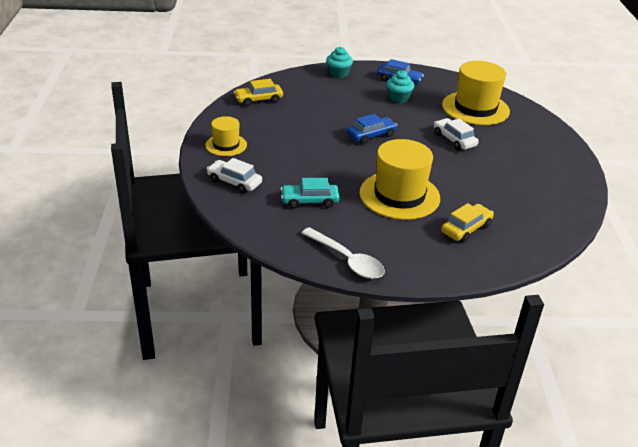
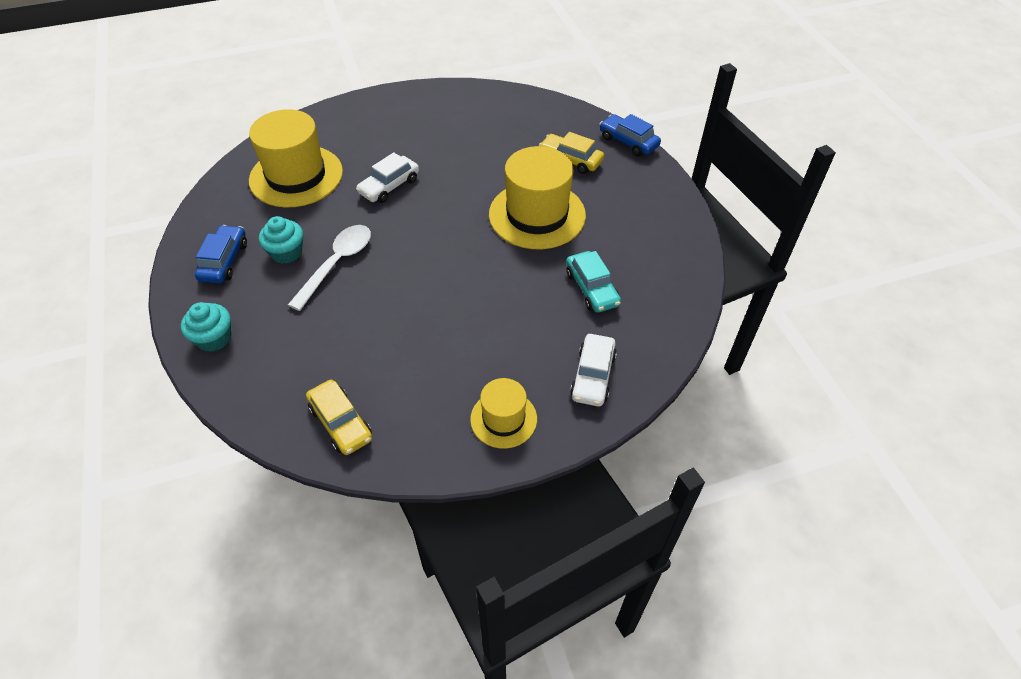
camera: 105 degrees left, 15 degrees up
white spoon [302,227,385,279] -> white spoon moved to [288,225,371,311]
blue car [347,114,397,144] -> blue car moved to [600,114,661,156]

